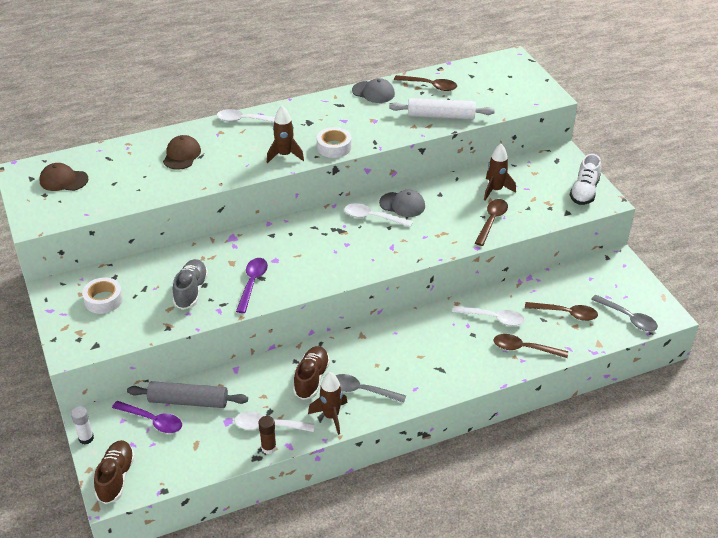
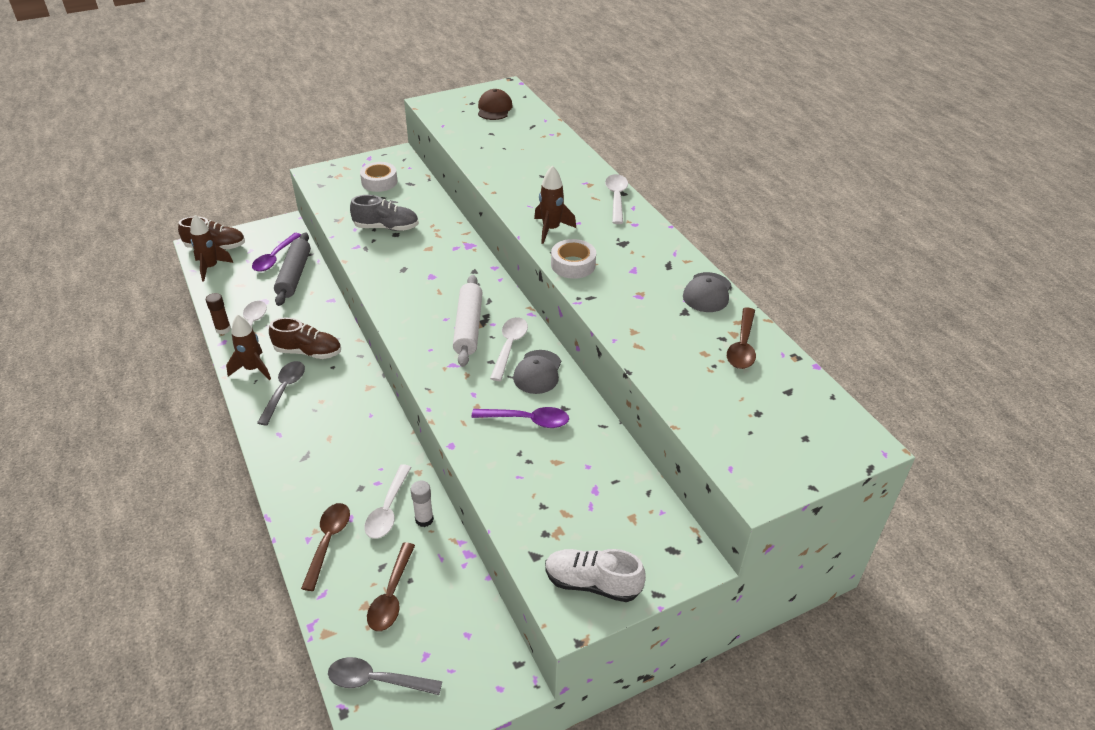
camera: 85 degrees right, 0 degrees up
white glue stick [71,406,94,444] -> white glue stick moved to [411,481,434,527]
brown cap [163,135,201,170] -> none
purple spoon [236,258,268,313] -> purple spoon moved to [471,407,569,428]
white rolling pin [389,98,495,119] -> white rolling pin moved to [453,275,483,367]
brown spoon [475,199,508,246] -> none
brown rocket [484,144,516,201] -> brown rocket moved to [190,215,233,281]
grey spoon [591,295,658,331] -> grey spoon turned 60 degrees clockwise [328,657,442,695]

